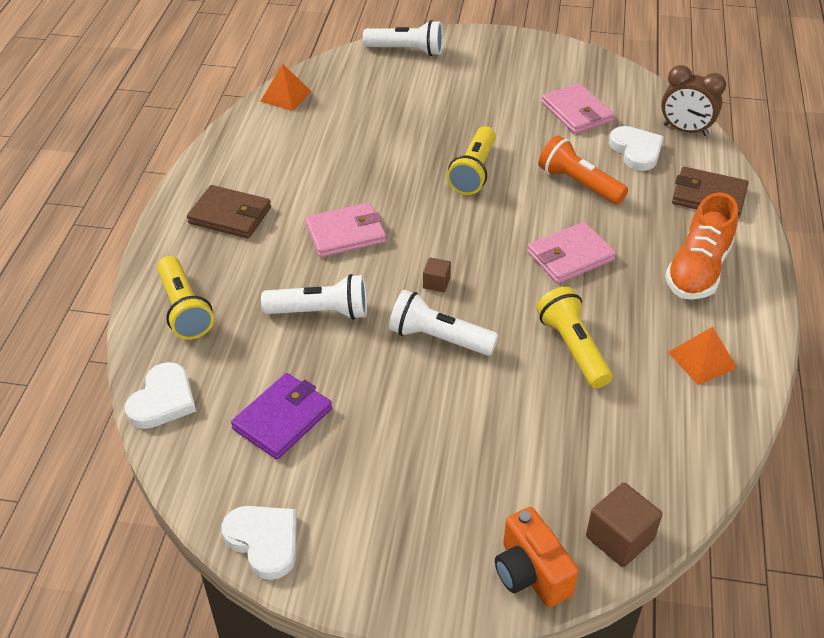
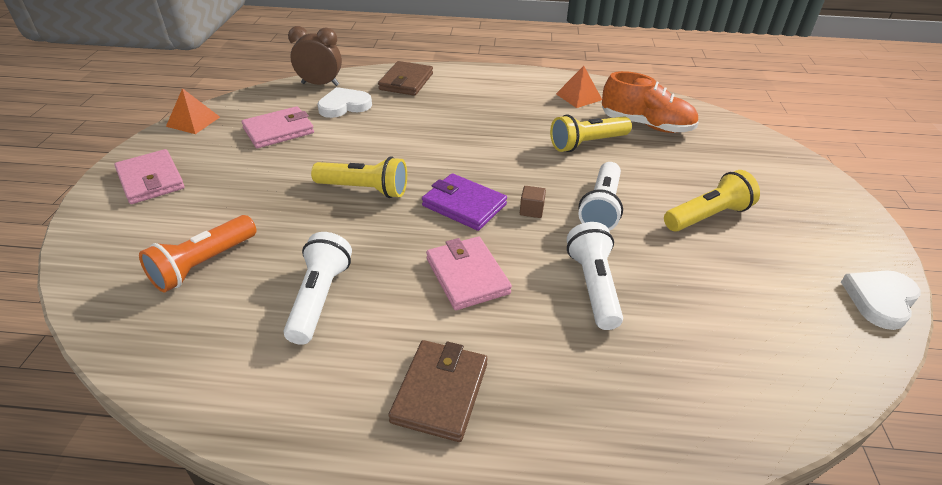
camera: 95 degrees left, 5 degrees down
white heart [125,362,196,429] -> none
yellow flashlight [157,256,214,340] -> yellow flashlight moved to [664,170,760,232]
purple wallet [231,373,332,459] -> purple wallet moved to [422,173,507,231]
orange pyramid [260,64,312,111] -> orange pyramid moved to [166,88,220,134]
white flashlight [363,20,443,56] -> white flashlight moved to [283,232,352,345]
orange camera [495,507,579,608] -> none
pink wallet [527,222,616,284] -> pink wallet moved to [114,149,185,204]
orange flashlight [538,135,628,205] -> orange flashlight moved to [139,215,257,292]
brown cube [586,482,662,567] -> none
brown clock [661,65,726,136] -> brown clock turned 105 degrees counterclockwise [288,26,342,86]
orange shoe [665,192,738,300] -> orange shoe moved to [602,71,699,133]

